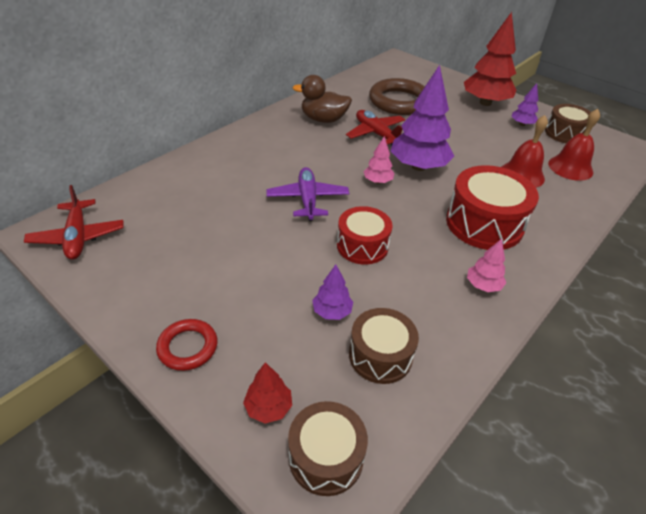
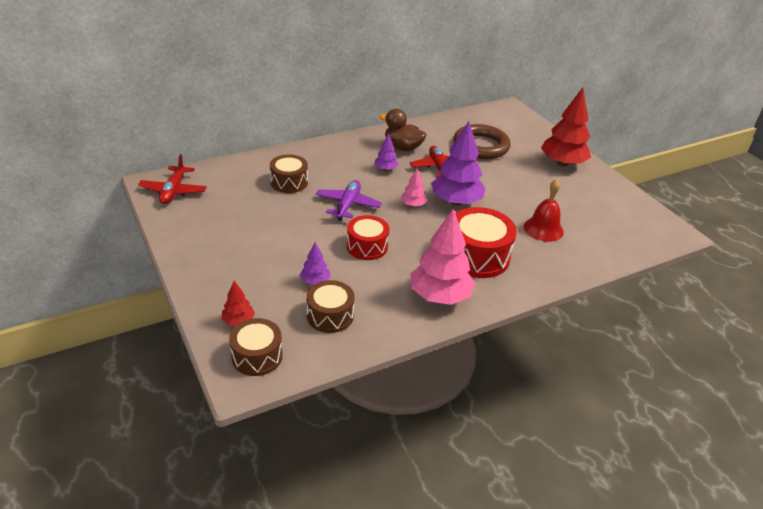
camera: 20 degrees right, 5 degrees down
red ring [156,319,217,371] -> none
pink tree [467,239,506,292] -> pink tree [410,208,475,305], size x2.09
purple tree [511,83,538,126] -> purple tree moved to [374,133,399,171]
brown drum [545,104,591,143] -> brown drum moved to [270,154,308,193]
red bell [548,109,600,181] -> none

